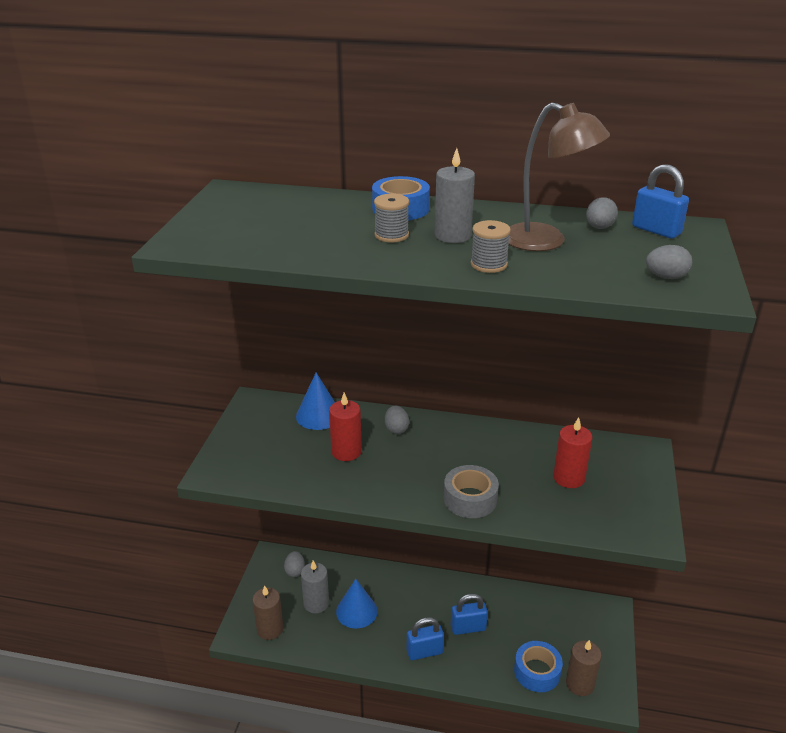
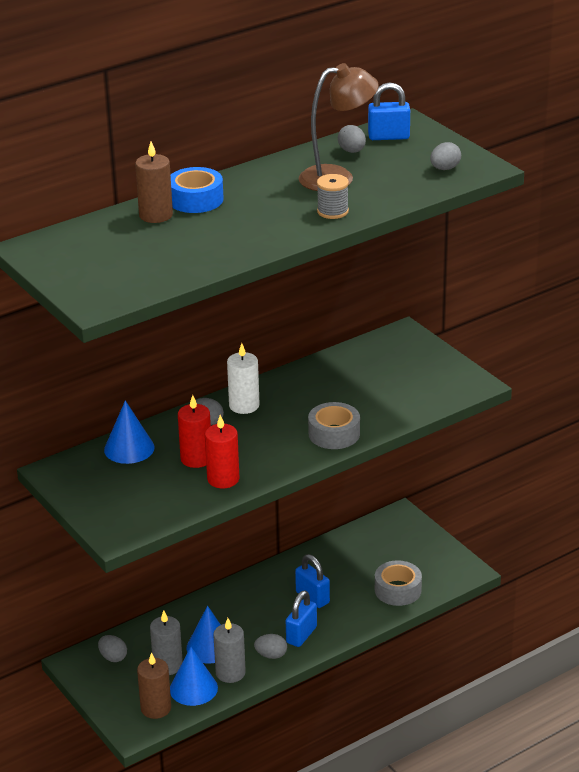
camera: 45 degrees left, 0 degrees up
grey spool [374,194,409,242] -> none
grey candle [434,148,475,243] -> grey candle moved to [213,618,246,683]
blue padlock [451,594,488,635] -> blue padlock turned 75 degrees counterclockwise [295,554,330,608]
blue tape [514,641,563,692] -> grey tape [375,560,422,606]
red candle [553,417,592,488] -> red candle moved to [205,415,239,488]
brown candle [566,640,602,696] -> brown candle moved to [135,141,173,223]
none -> blue cone [170,647,218,706]
none -> white candle [227,343,260,414]
none -> grey egg [254,634,287,659]

